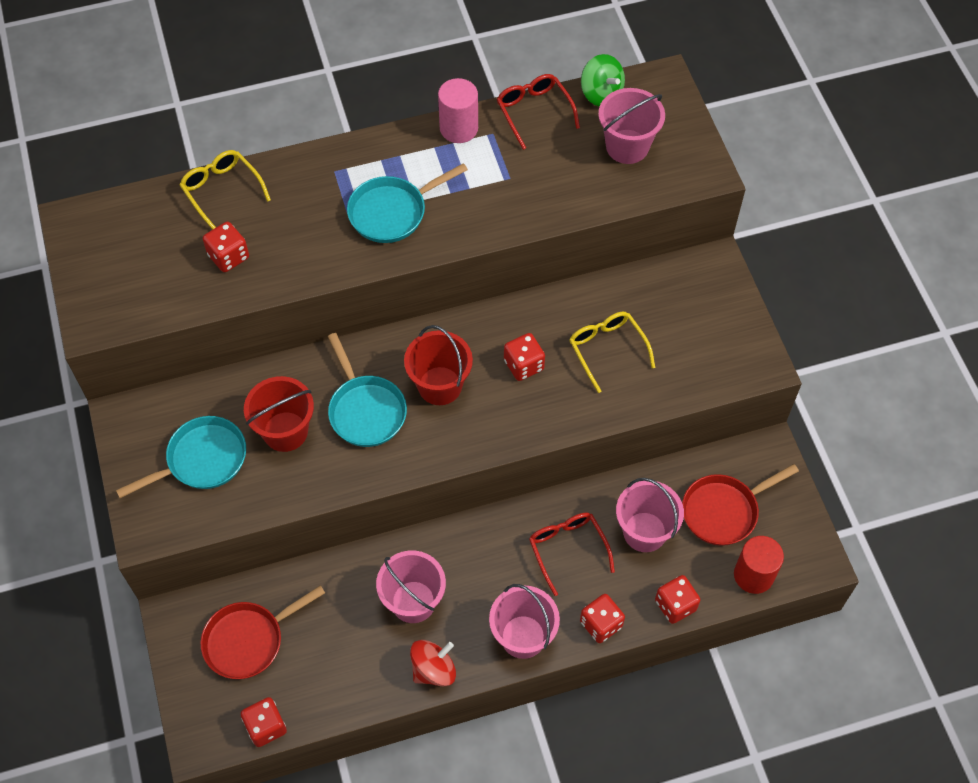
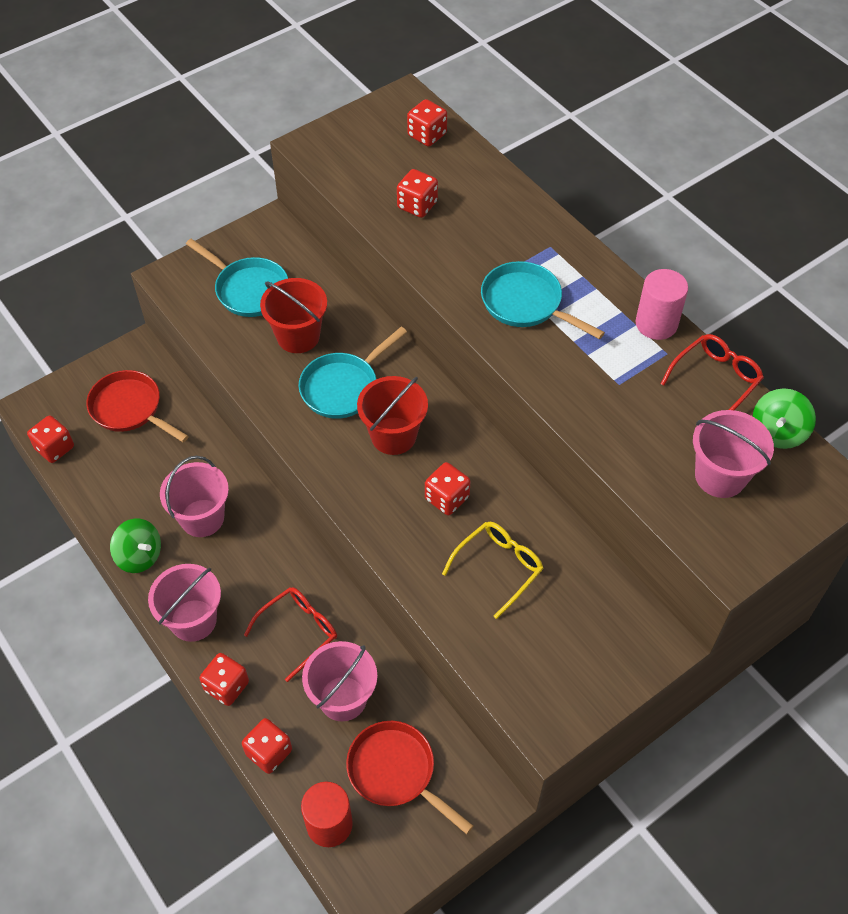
camera: 70 degrees right, 5 degrees down
yellow glasses [180,150,271,230] -> none
red spinning top [410,640,456,686] -> green spinning top [110,519,161,573]
none -> red dice [407,99,447,147]

